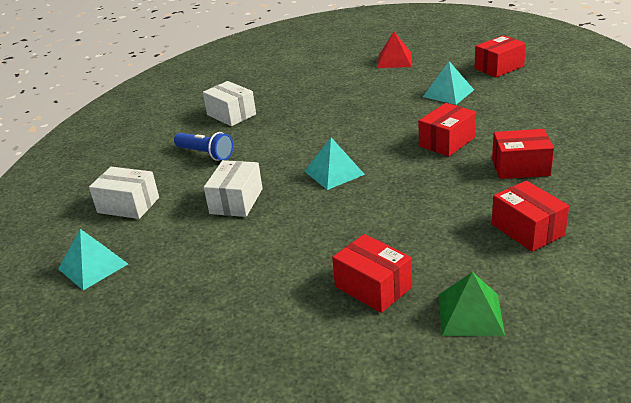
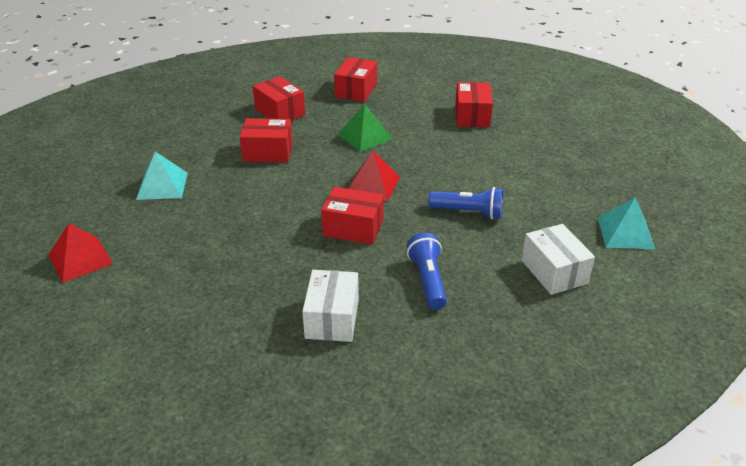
camera: 135 degrees left, 5 degrees up
white box [204,160,263,217] -> blue flashlight [428,187,503,219]
turquoise pyramid [304,137,365,190] -> red pyramid [348,151,400,201]
green pyramid [439,272,505,336] -> green pyramid moved to [337,104,393,152]
red box [475,35,526,77] -> red box moved to [321,187,384,245]

